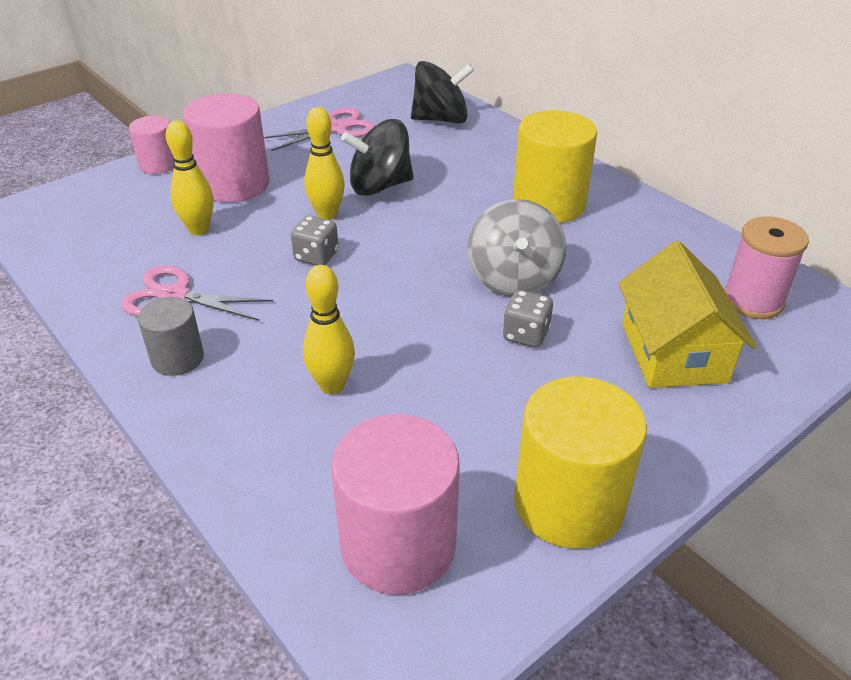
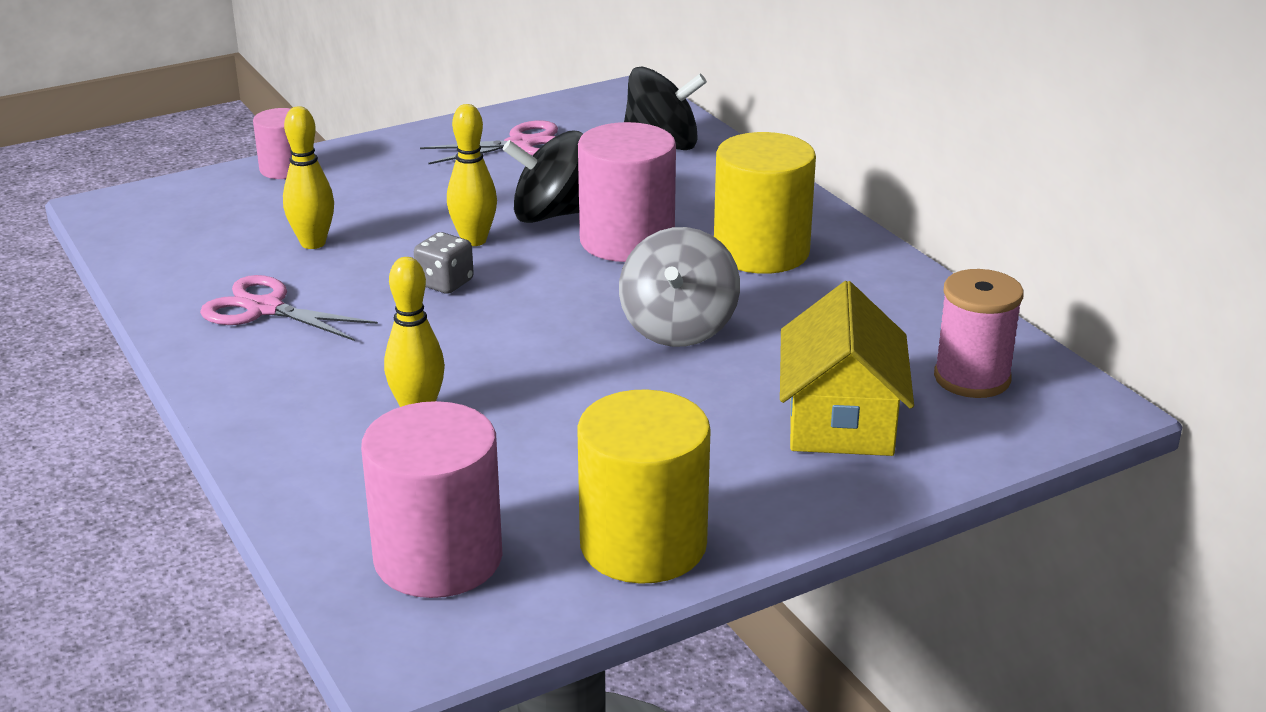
camera: 10 degrees right, 10 degrees down
grey cylinder [138,297,204,376] -> none
pink cylinder [183,93,270,202] -> pink cylinder moved to [578,122,676,262]
grey dice [503,290,553,348] -> none

